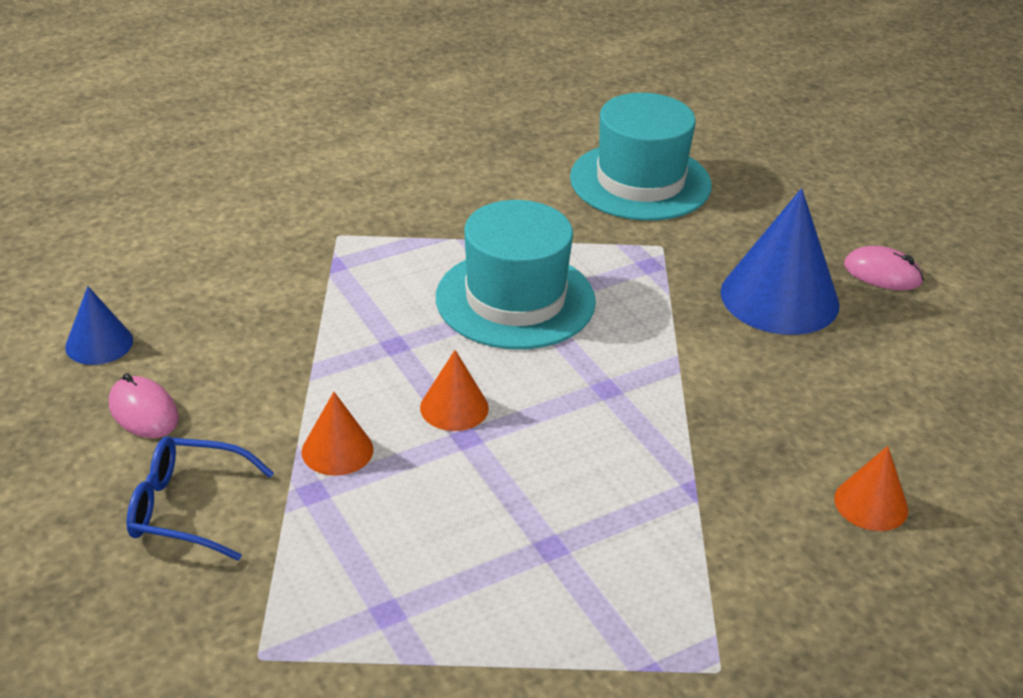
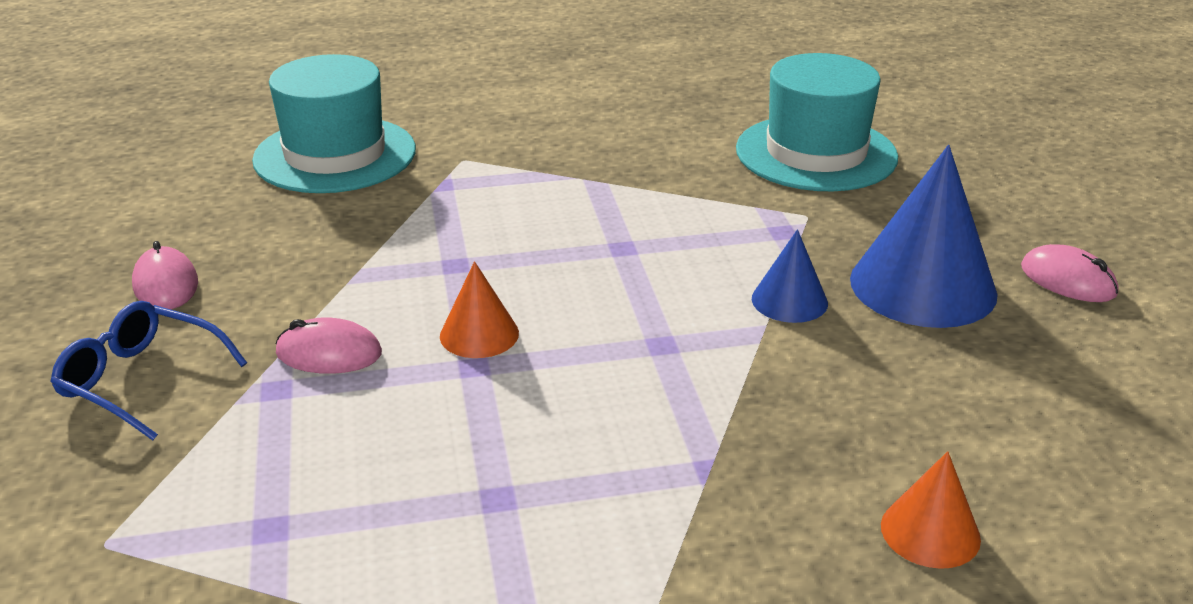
camera: 20 degrees right, 5 degrees down
blue cone [65,286,133,365] -> blue cone moved to [752,229,828,323]
orange cone [302,392,373,476] -> pink mouse [276,317,382,374]
turquoise hat [436,200,596,349] -> turquoise hat moved to [252,54,416,193]

